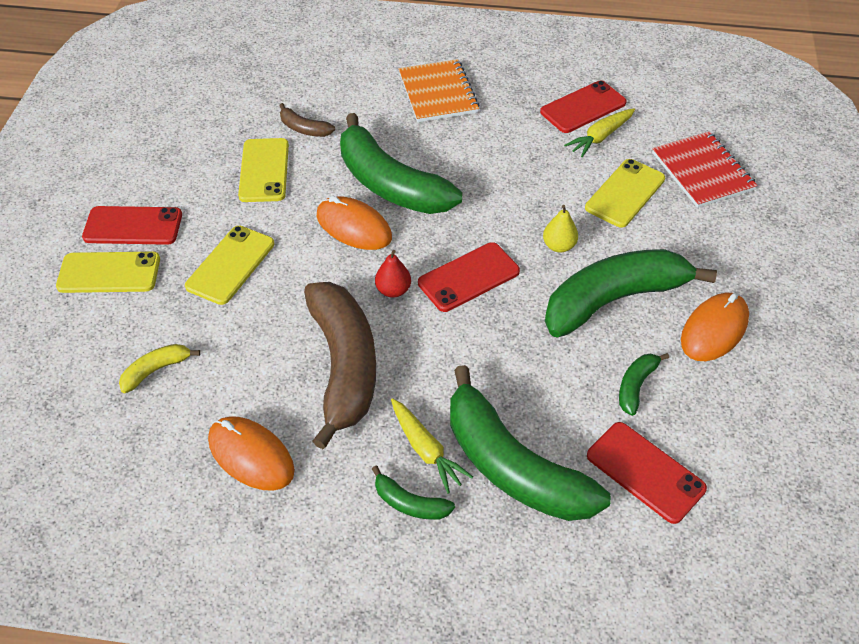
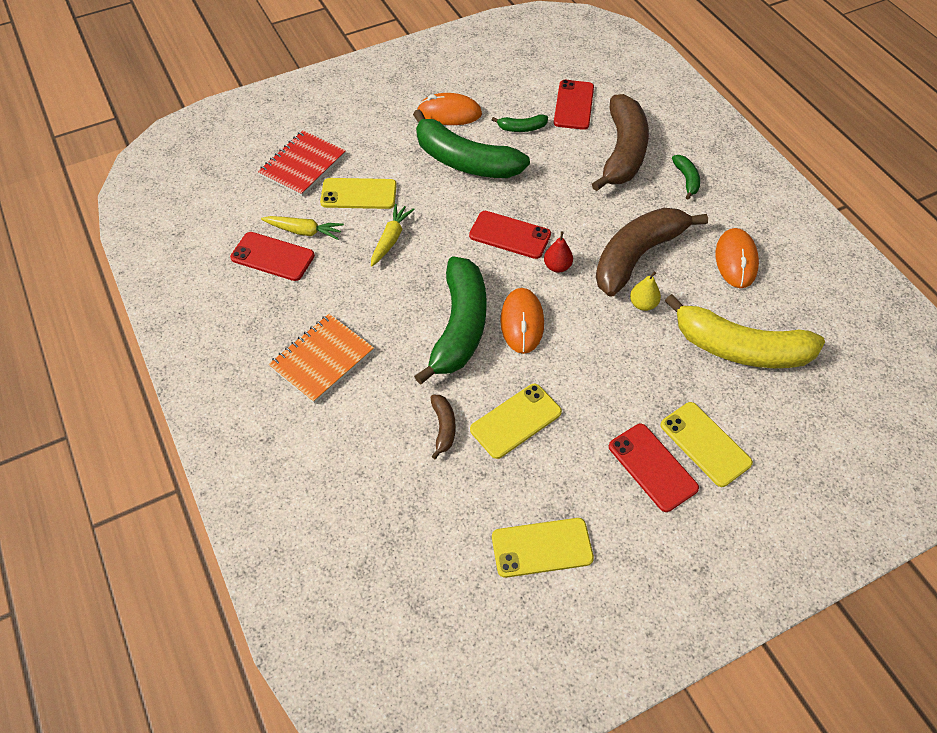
camera: 125 degrees left, 5 degrees up
yellow banana [119,344,200,393] -> yellow banana [665,294,825,368], size x2.32
yellow phone [185,226,274,305] -> yellow phone moved to [492,518,594,578]
yellow carrot [391,398,473,493] -> yellow carrot moved to [371,204,415,266]
green banana [450,365,611,521] -> brown banana [592,94,649,191]
yellow pear [543,205,578,253] -> yellow pear moved to [630,272,661,311]

